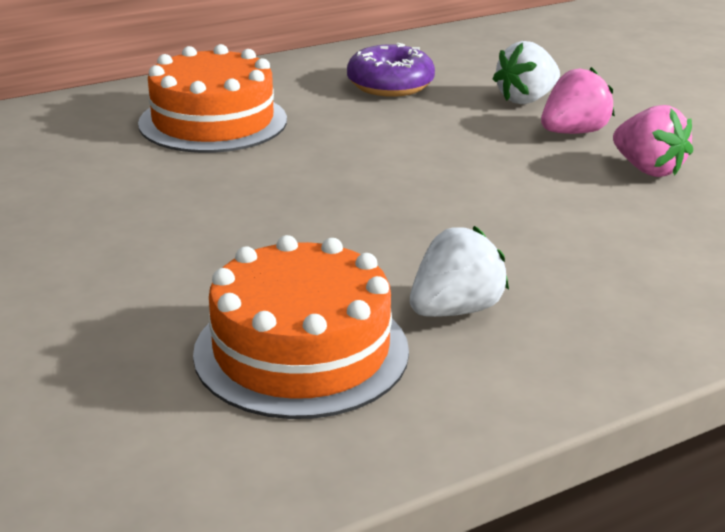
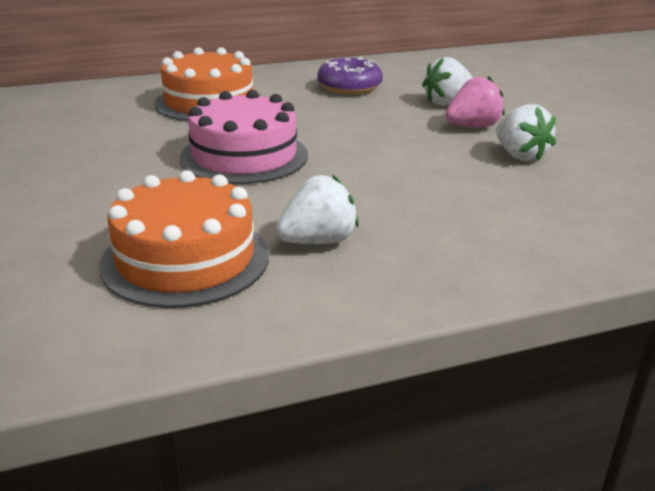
camera: 10 degrees right, 0 degrees up
pink strawberry [613,105,693,177] -> white strawberry [496,104,556,161]
none -> pink cake [180,90,308,184]

